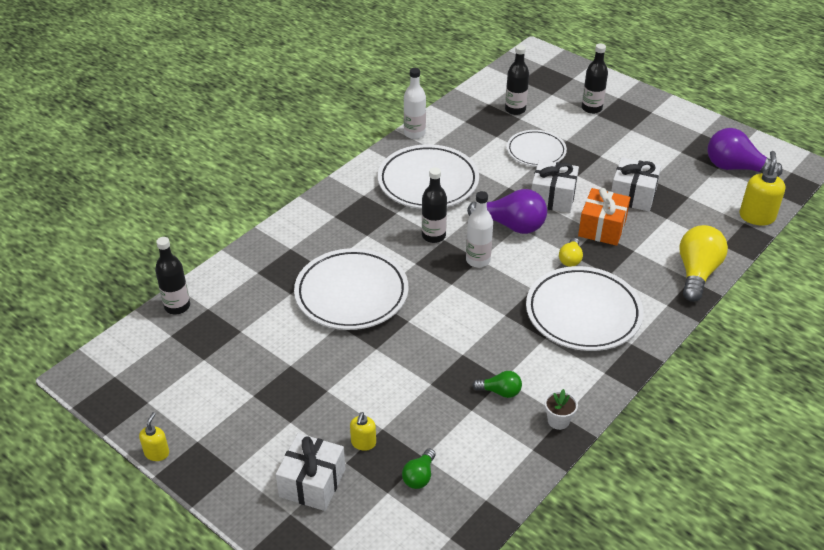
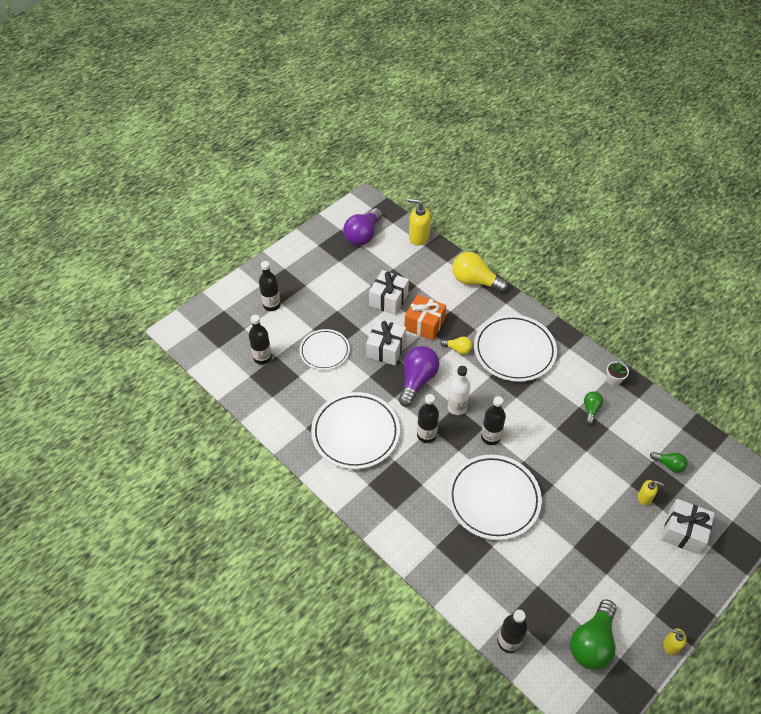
camera: 85 degrees left, 10 degrees up
white bottle [404,68,426,139] -> none
none -> black bottle [481,396,506,445]
none -> green light bulb [570,599,617,670]

